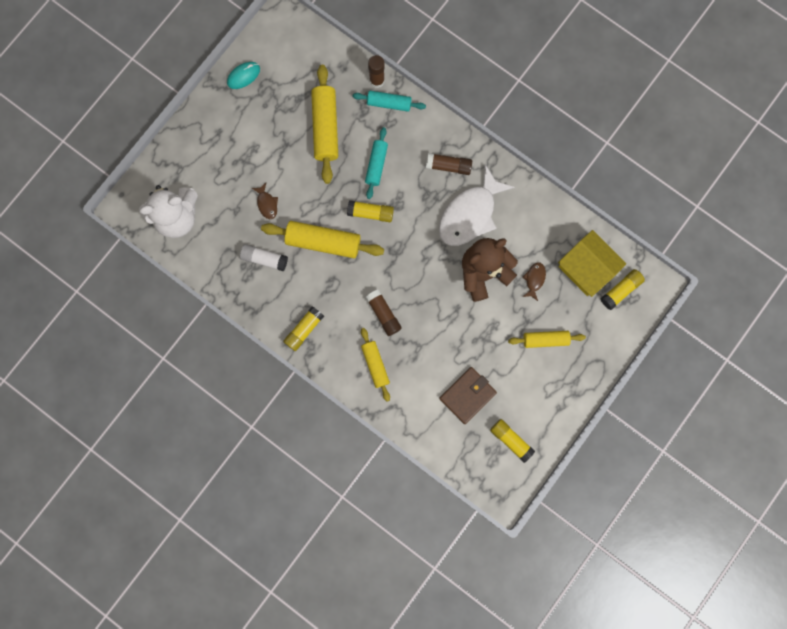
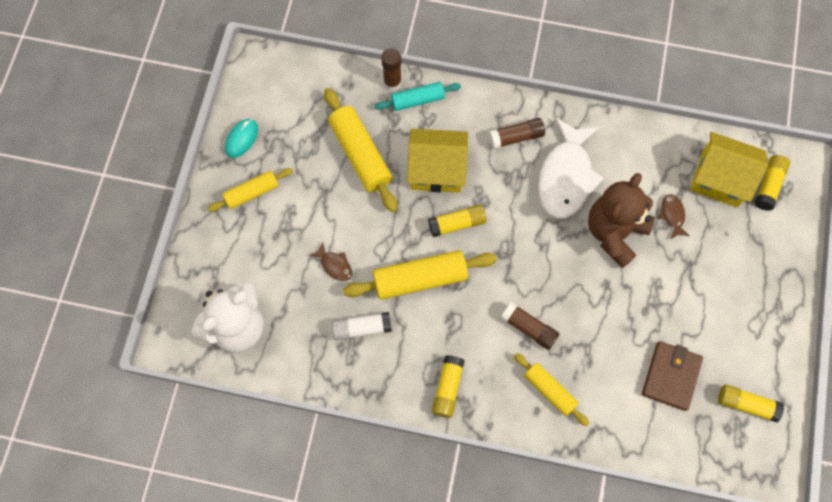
camera: 25 degrees left, 10 degrees down
turquoise rolling pin [365,127,388,199] -> yellow house [407,129,468,193]
yellow rolling pin [508,331,586,348] -> yellow rolling pin moved to [208,168,293,212]

